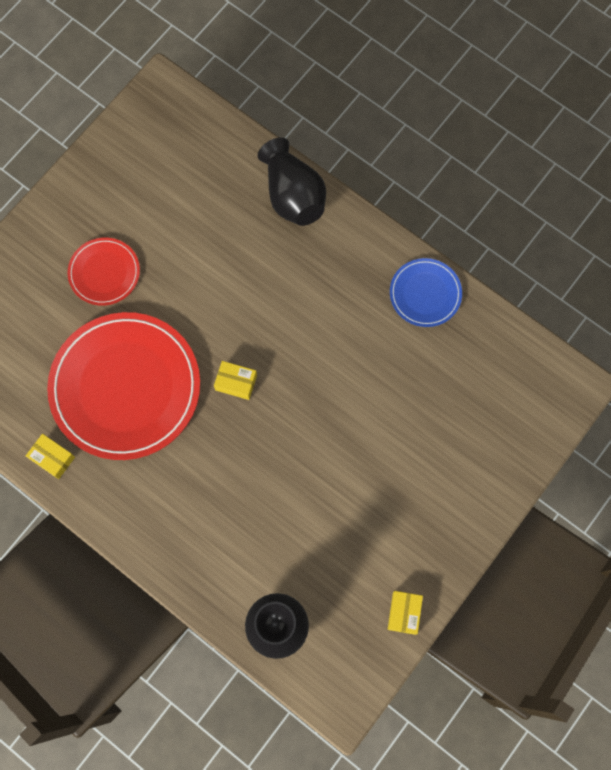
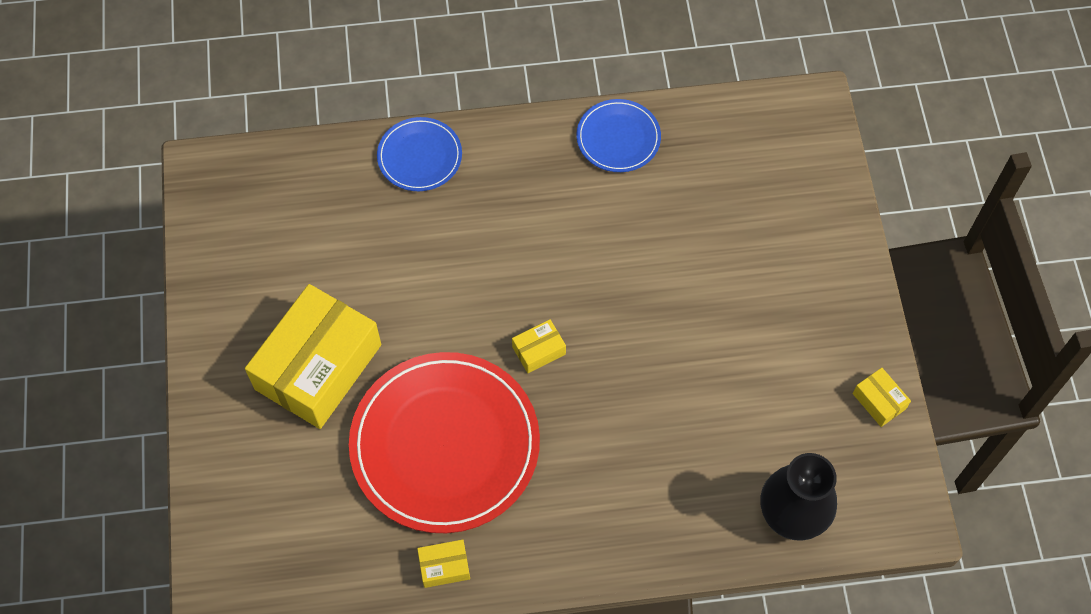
camera: 45 degrees left, 10 degrees down
red plate [67,238,140,306] -> yellow box [245,284,381,429]
black vase [258,137,326,226] -> blue plate [377,117,462,191]

